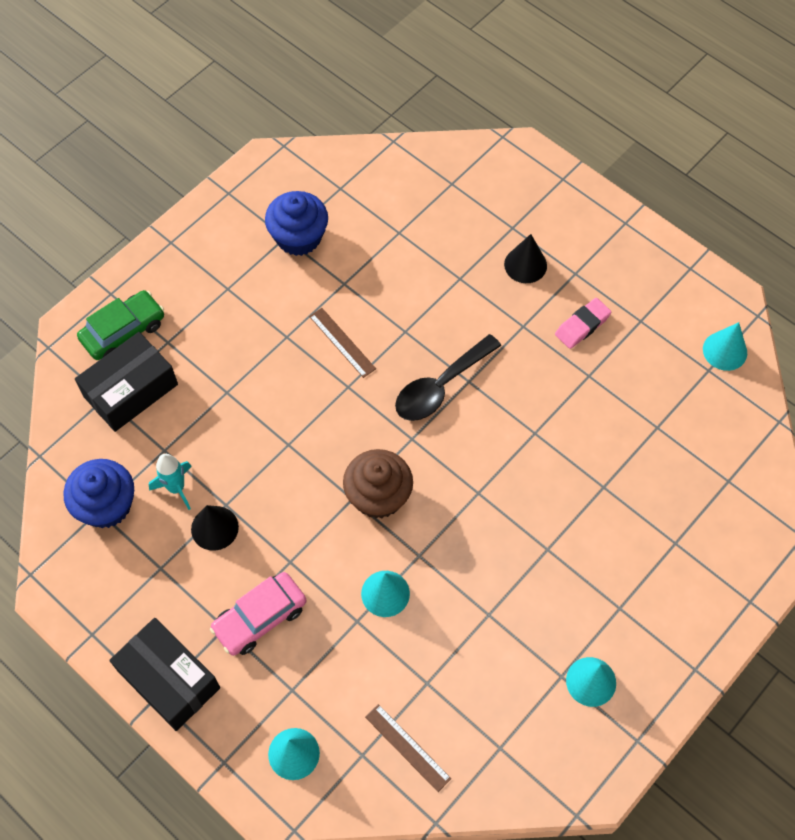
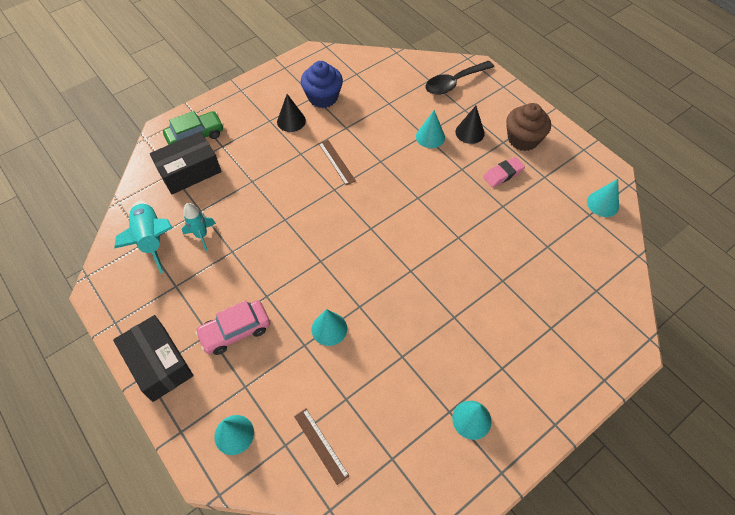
camera: 10 degrees right, 5 degrees down
blue cupcake [63,459,134,528] -> turquoise rocket [114,201,172,273]
black cone [191,505,239,551] -> black cone moved to [277,94,306,132]
brown cupcake [343,449,413,519] -> brown cupcake moved to [506,103,551,151]
black spoon [395,334,501,421] -> black spoon moved to [425,61,494,95]
none -> turquoise cone [416,110,445,148]

